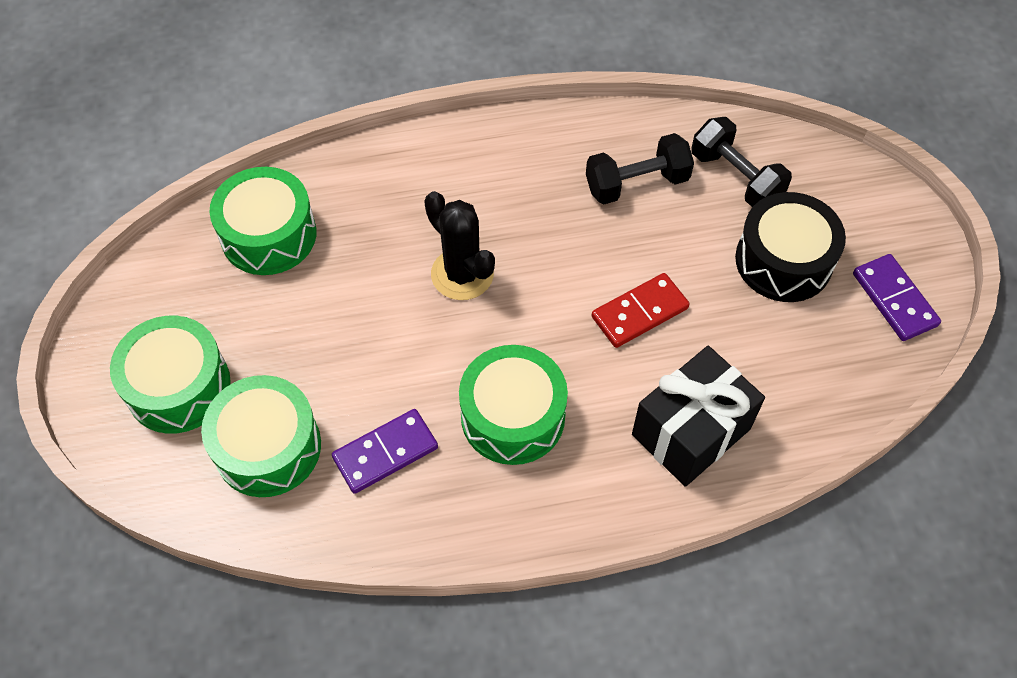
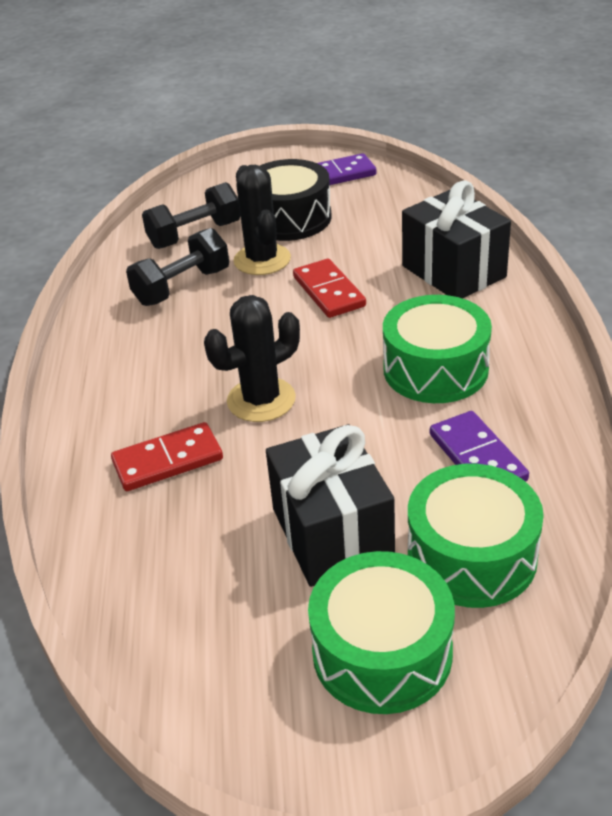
camera: 80 degrees left, 20 degrees down
green drum [209,167,316,275] -> none
black dumbbell [586,133,694,204] -> black dumbbell turned 60 degrees clockwise [126,228,229,306]
none -> red domino [111,422,223,491]
none -> black cactus [233,165,291,275]
none -> black gift [266,424,395,587]

